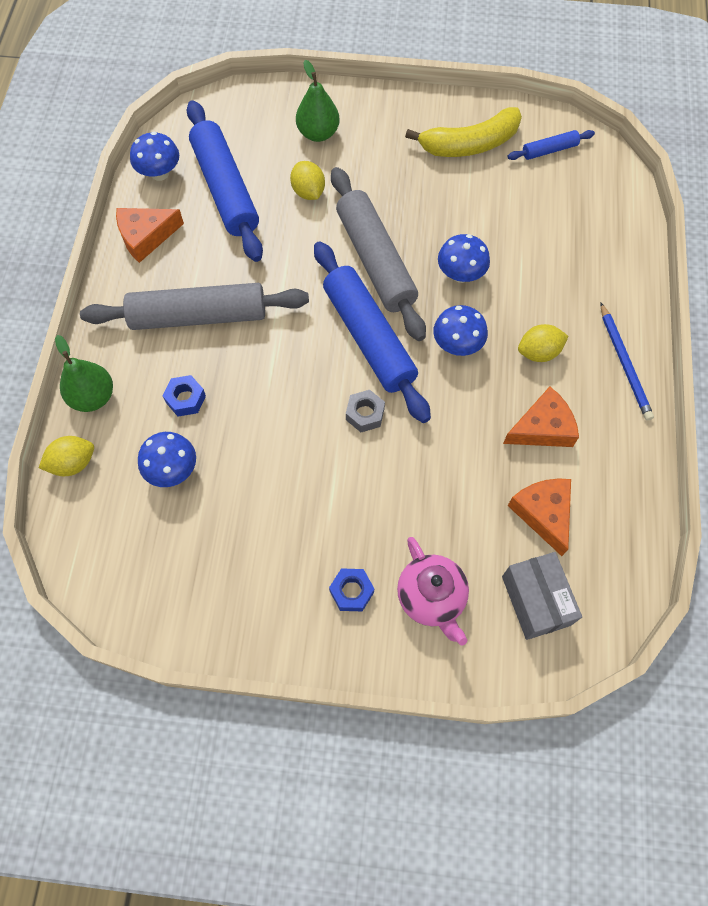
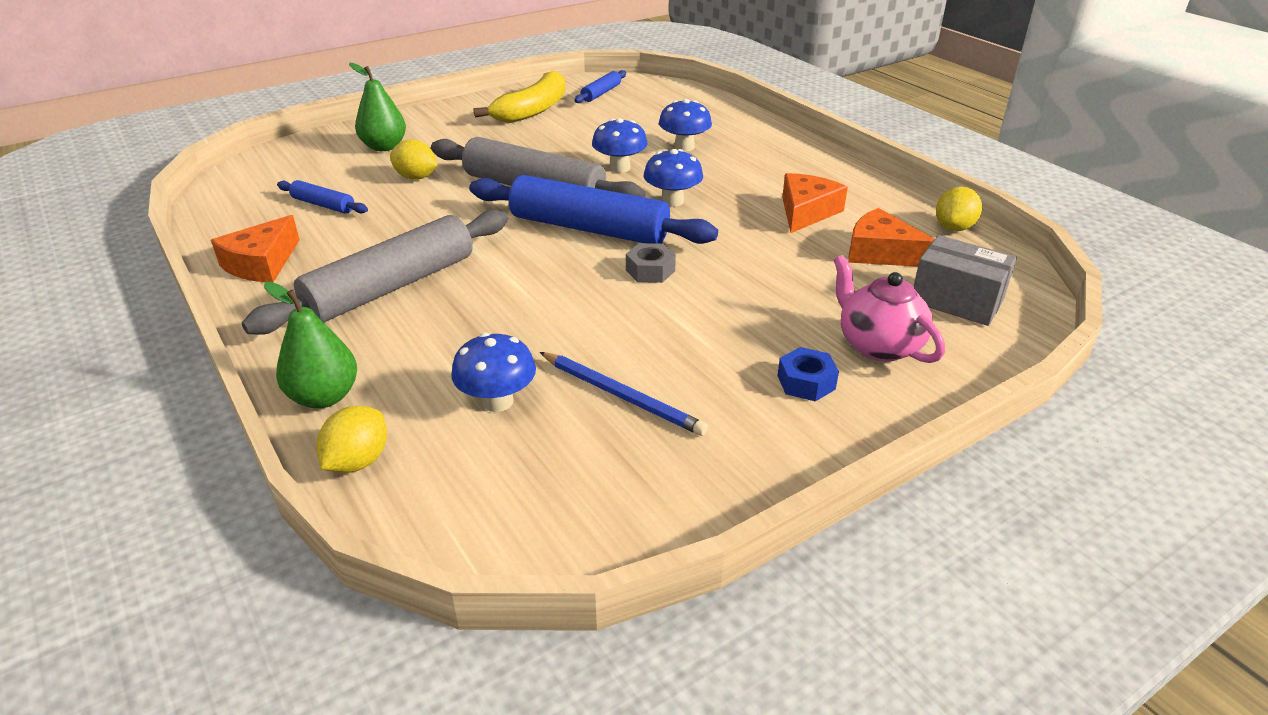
camera: 40 degrees left, 30 degrees down
blue mushroom [130,132,179,181] -> blue mushroom moved to [659,99,712,151]
blue nut [162,375,206,416] -> none
blue rolling pin [187,100,263,262] -> blue rolling pin [277,180,368,214], size x0.46
pink teapot [397,537,469,645] -> pink teapot turned 150 degrees counterclockwise [834,255,945,363]
yellow lemon [518,324,568,362] -> yellow lemon moved to [936,187,982,231]
blue pencil [601,303,654,421] -> blue pencil moved to [540,352,708,436]

